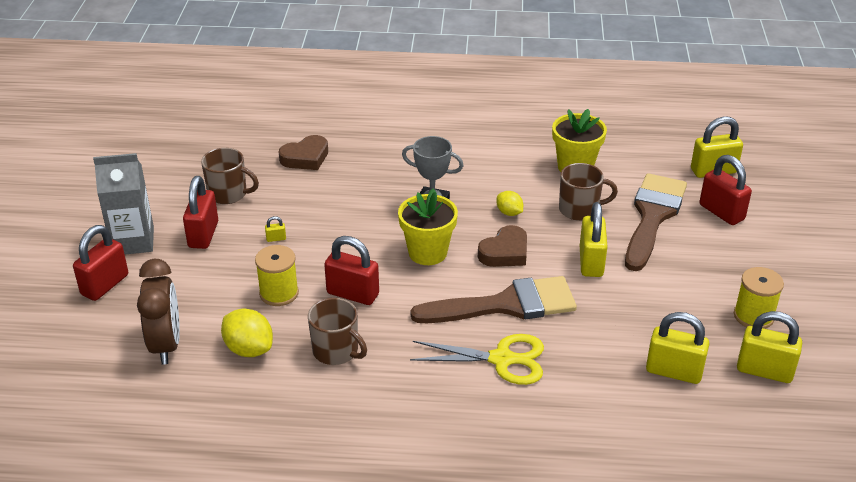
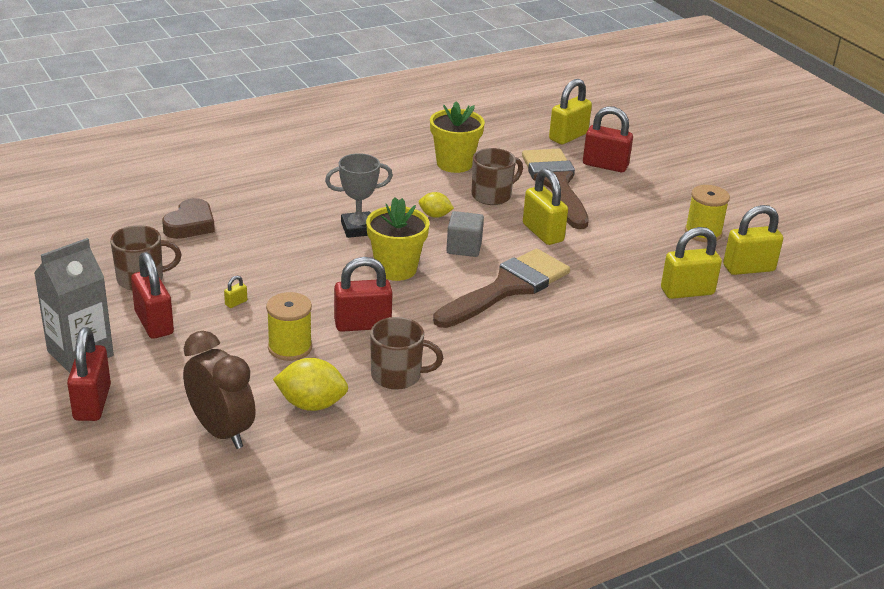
camera: 35 degrees left, 5 degrees down
yellow scissors [410,334,544,385] -> none
brown heart [478,225,527,267] -> grey cube [446,211,484,257]

